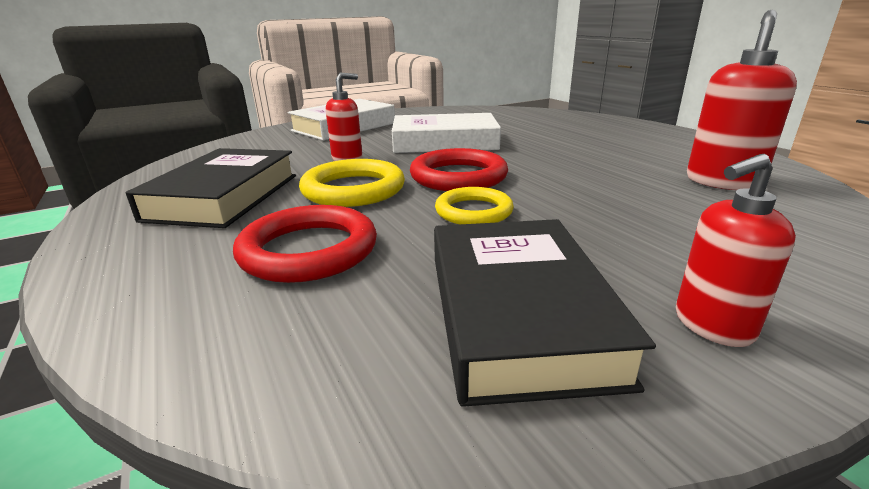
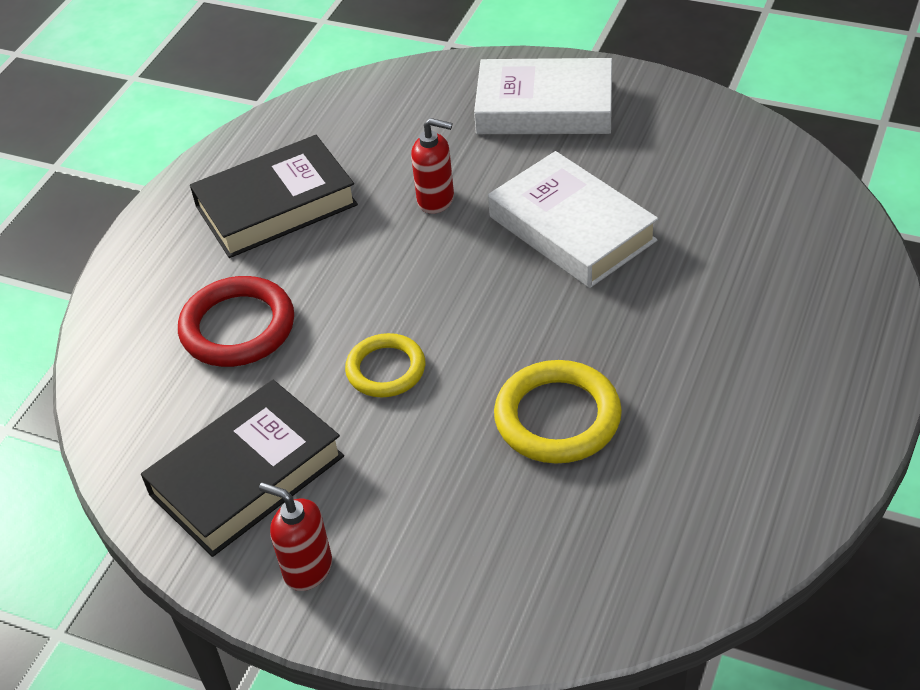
camera: 55 degrees right, 20 degrees up
yellow ring [299,159,405,207] -> yellow ring moved to [494,360,622,464]
red ring [410,148,508,191] -> none
red soap dispenser [687,10,797,190] -> none

